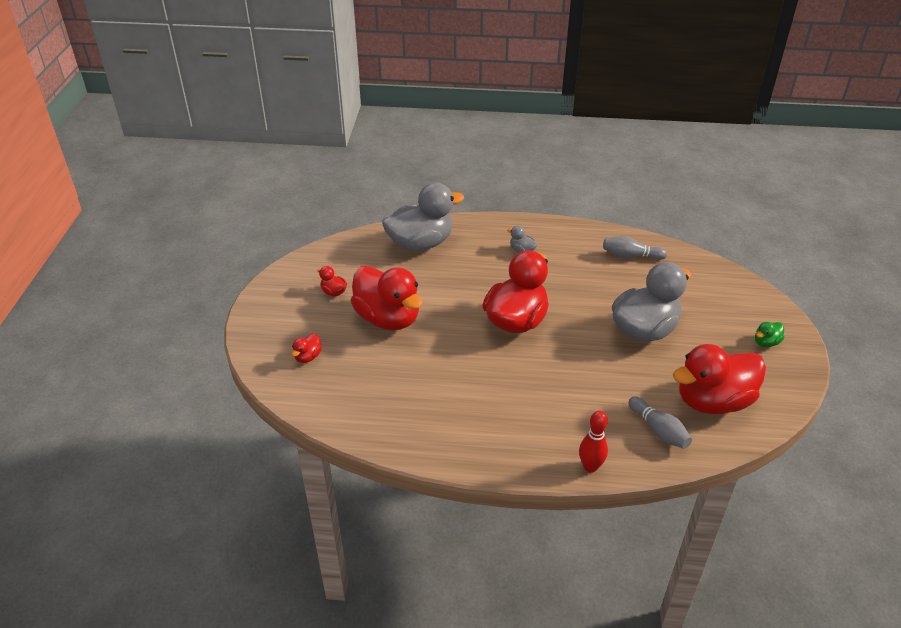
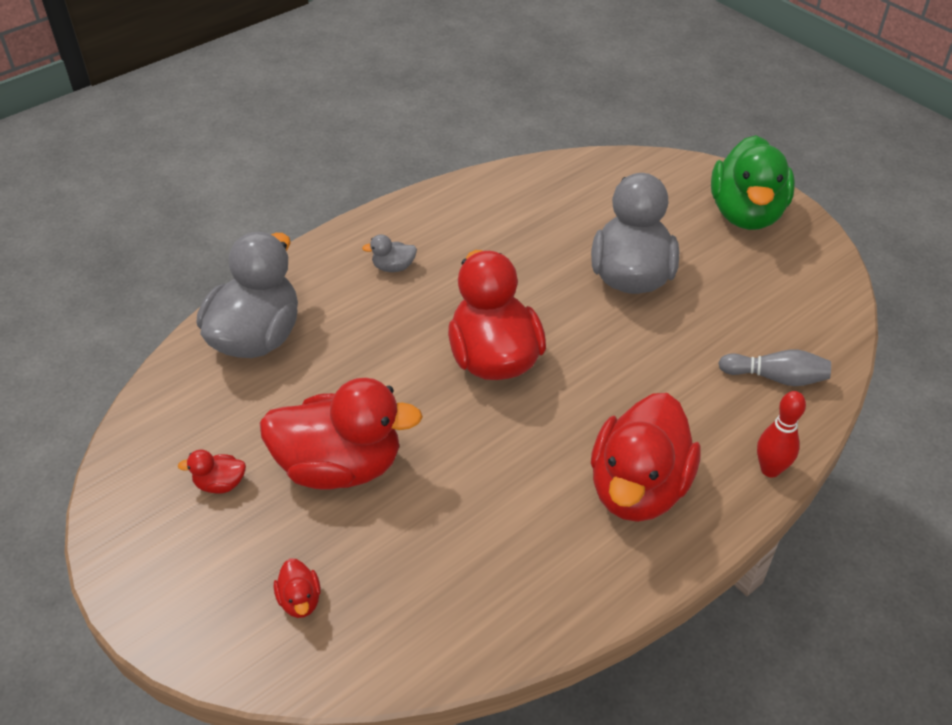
camera: 45 degrees left, 5 degrees up
grey bowling pin [603,236,667,260] -> none
red duck [673,344,766,414] -> red duck moved to [591,393,700,522]
green duck [755,322,784,347] -> green duck [711,135,795,230], size x2.47

